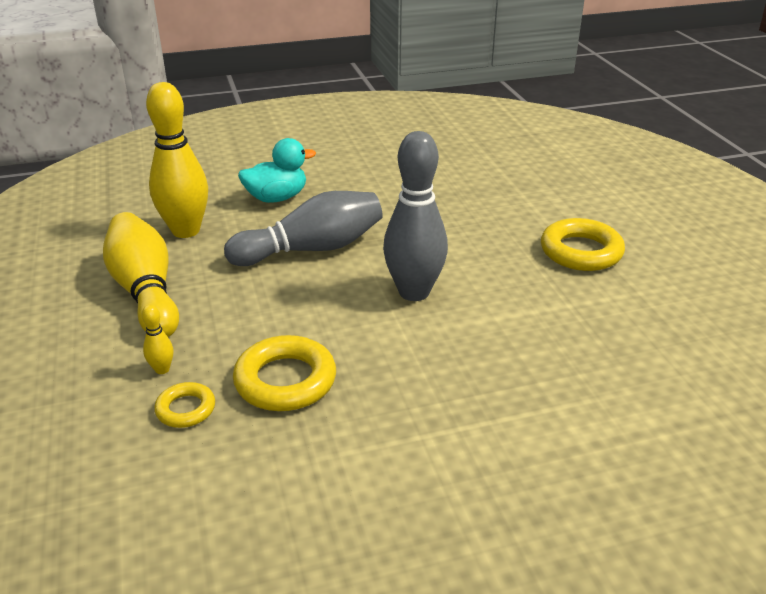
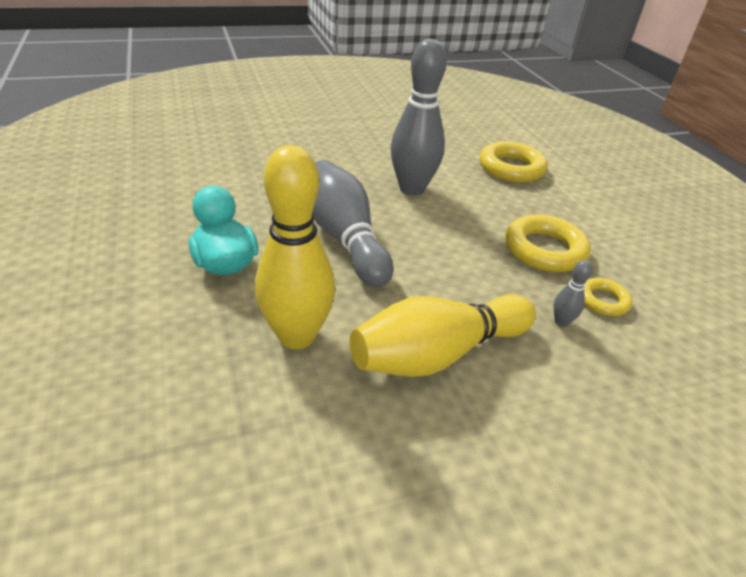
camera: 95 degrees left, 5 degrees up
yellow bowling pin [142,305,173,374] -> grey bowling pin [553,260,593,327]
yellow ring [541,218,625,271] -> yellow ring moved to [480,141,548,183]

